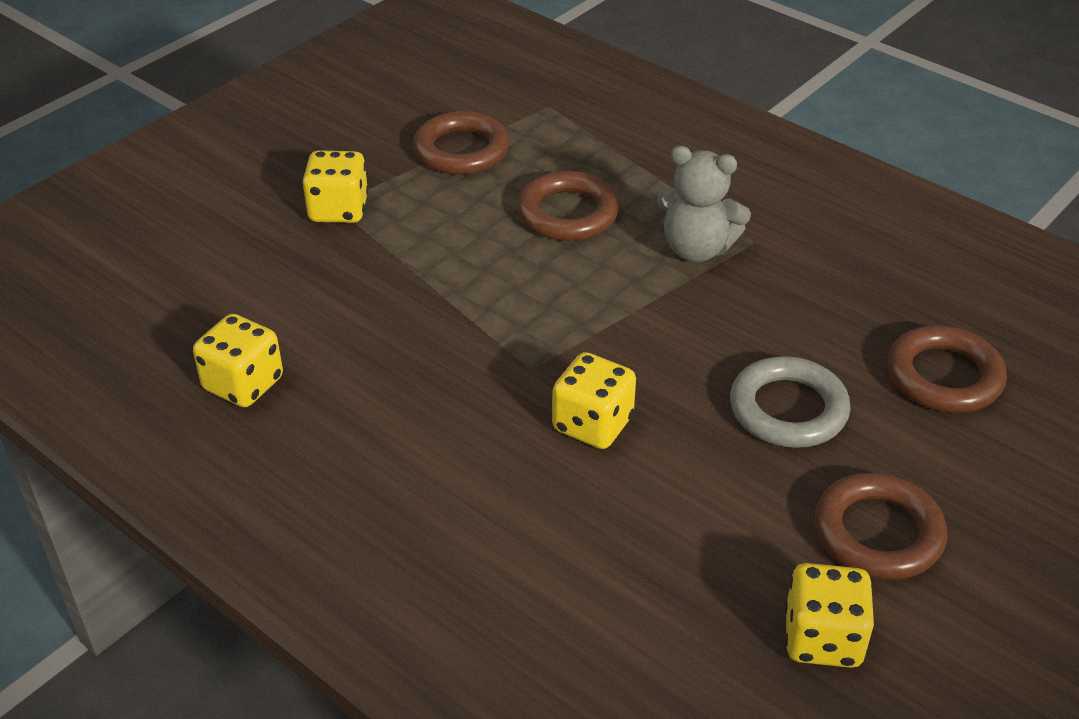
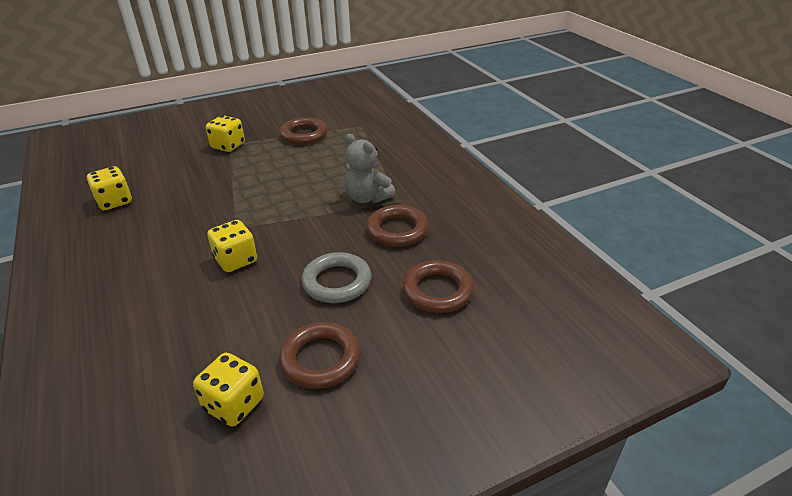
camera: 25 degrees right, 5 degrees down
brown ring [517,171,619,241] -> brown ring moved to [366,205,429,247]

